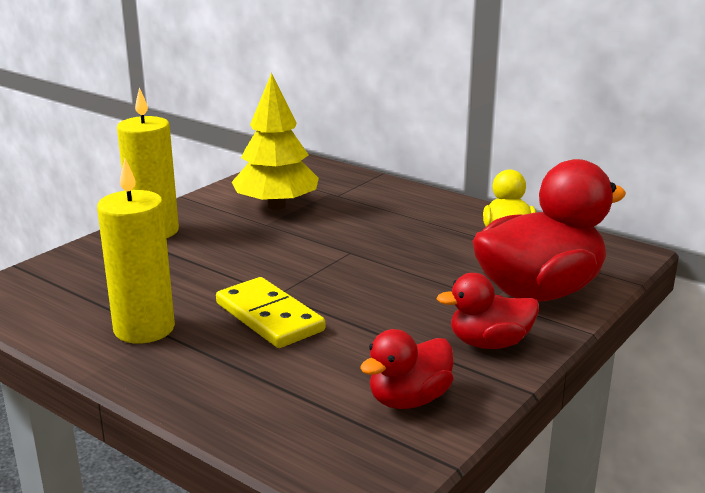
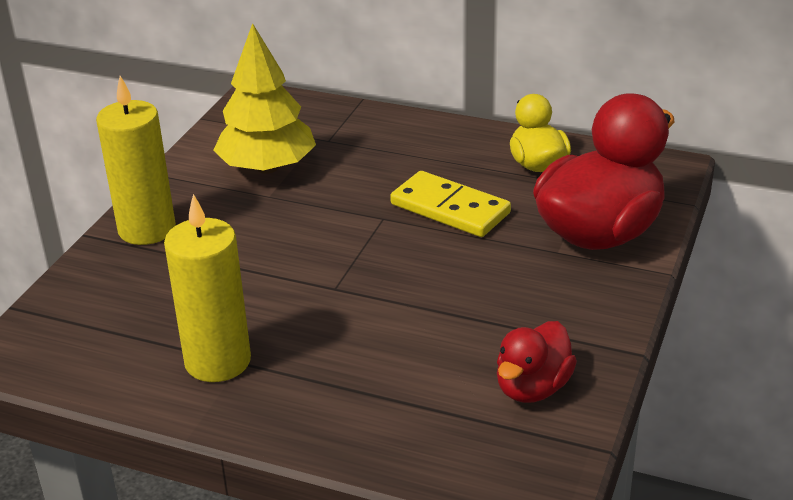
camera: 15 degrees left, 10 degrees up
yellow domino [216,277,325,348] -> yellow domino moved to [390,171,511,237]
red duck [437,273,539,349] -> none

